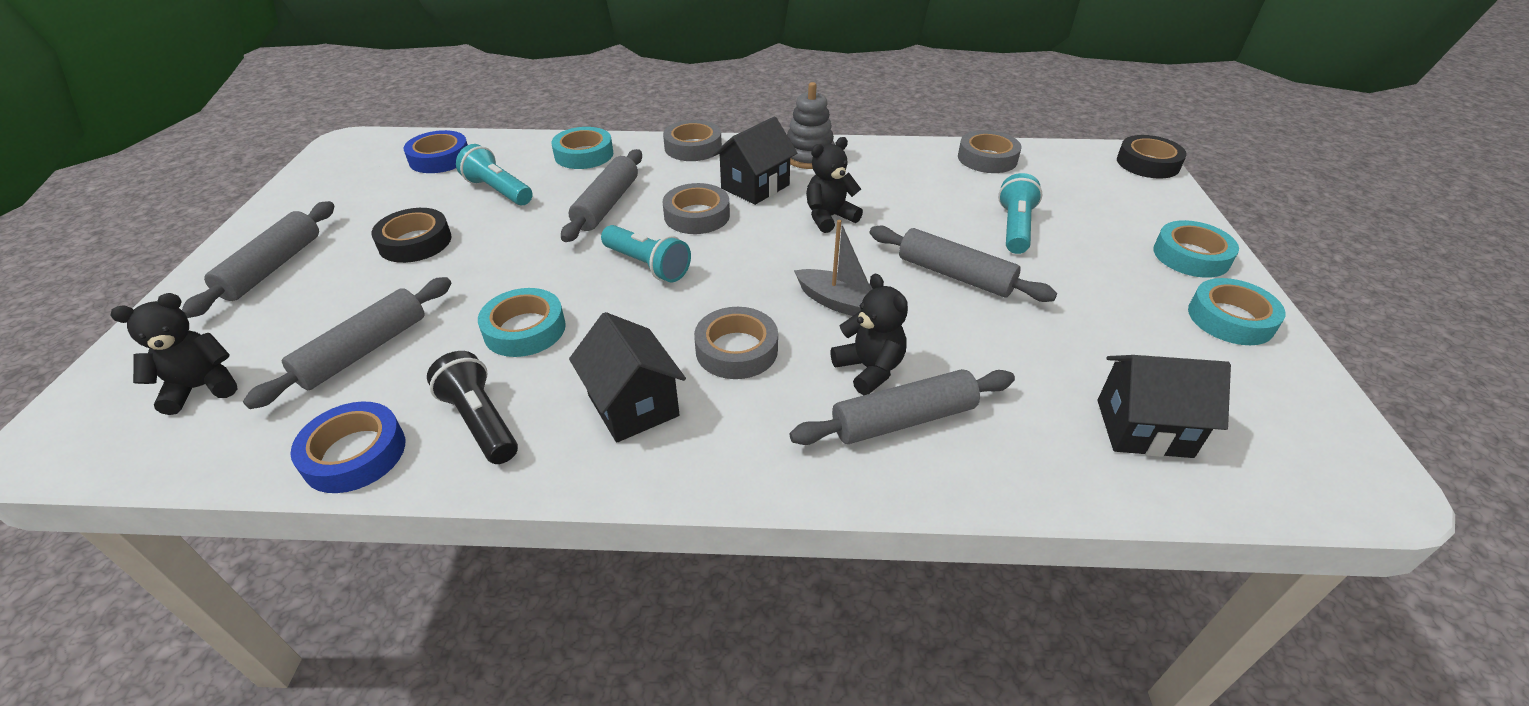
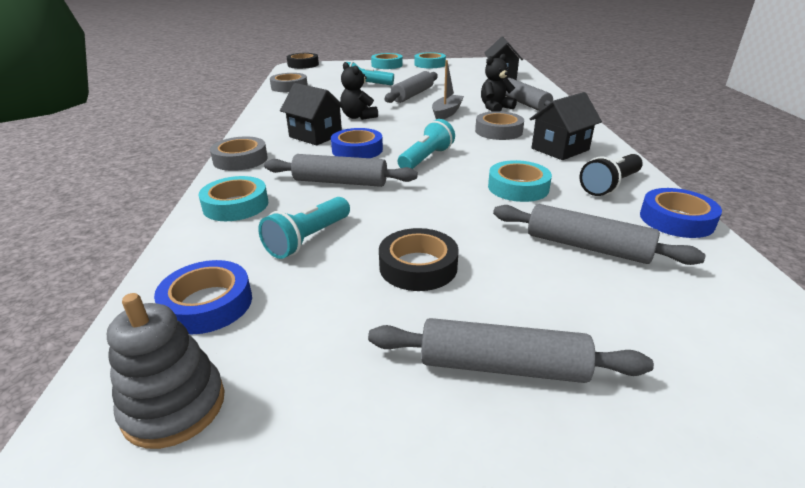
camera: 95 degrees left, 10 degrees down
black teddy bear [110,293,238,415] -> none
grey tape [663,183,730,234] -> blue tape [331,128,383,158]
grey stacking toy [787,82,835,169] -> grey stacking toy moved to [107,293,225,449]

